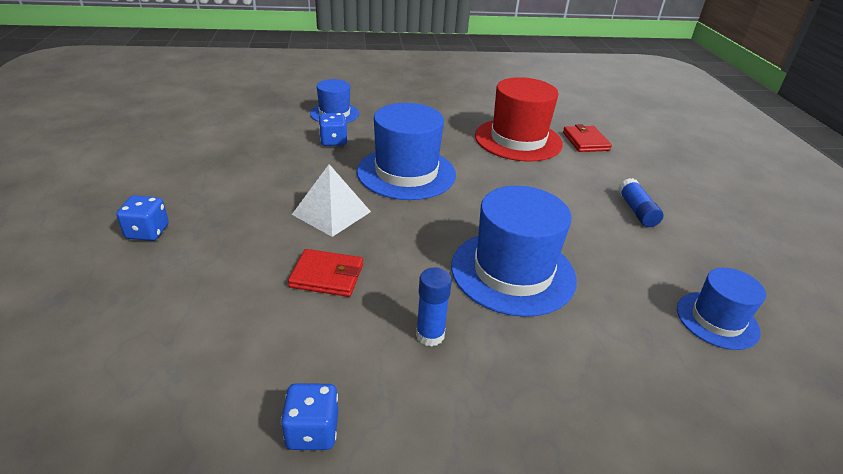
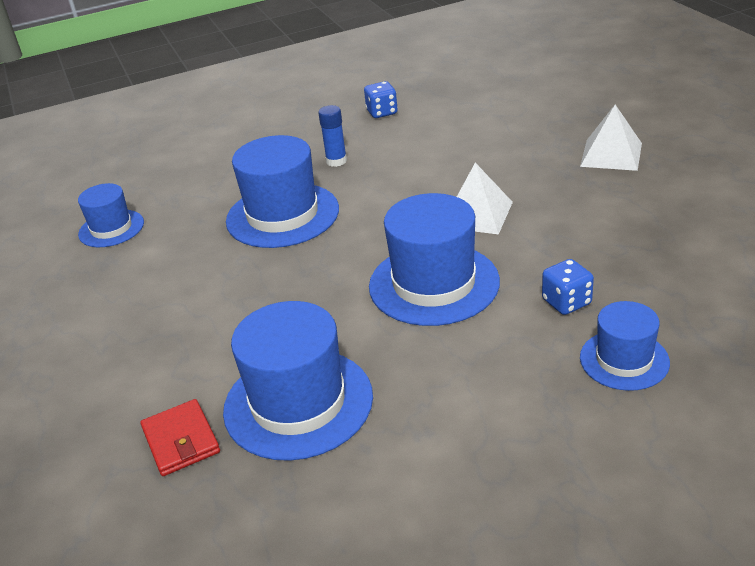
camera: 170 degrees right, 0 degrees up
blue dice [116,195,169,241] -> white pyramid [580,104,642,171]
red wallet [288,249,363,297] -> none
red hat [475,77,563,162] -> blue hat [223,301,373,461]
blue glue stick [618,178,663,227] -> none

